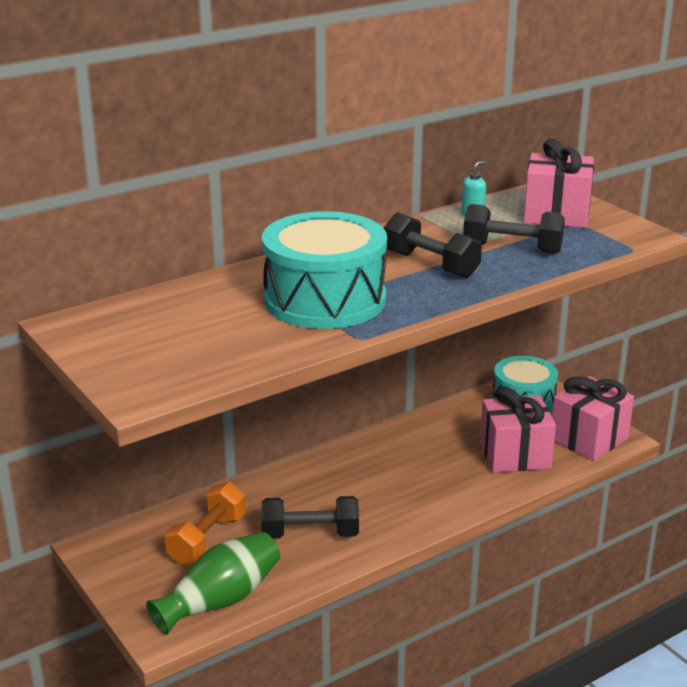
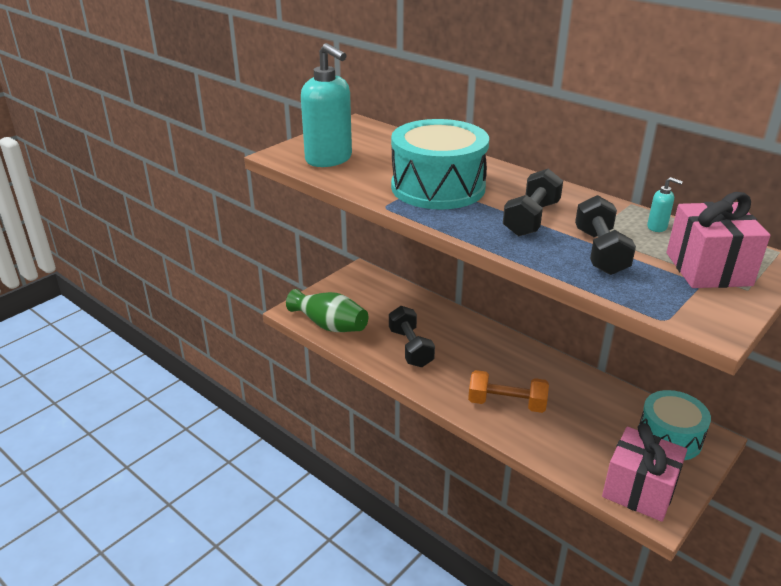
camera: 75 degrees right, 5 degrees up
orange dumbbell [165,482,246,565] -> orange dumbbell moved to [468,370,549,413]
pink gift [480,386,556,473] -> none
none -> turquoise soap dispenser [301,43,352,167]

